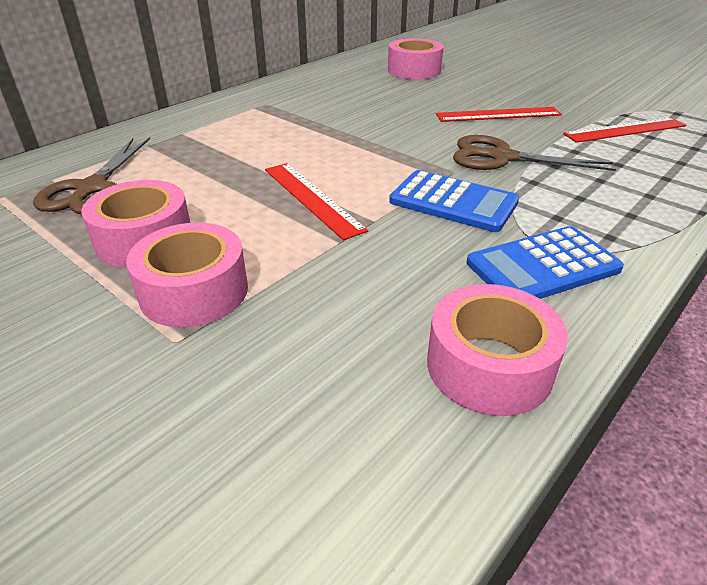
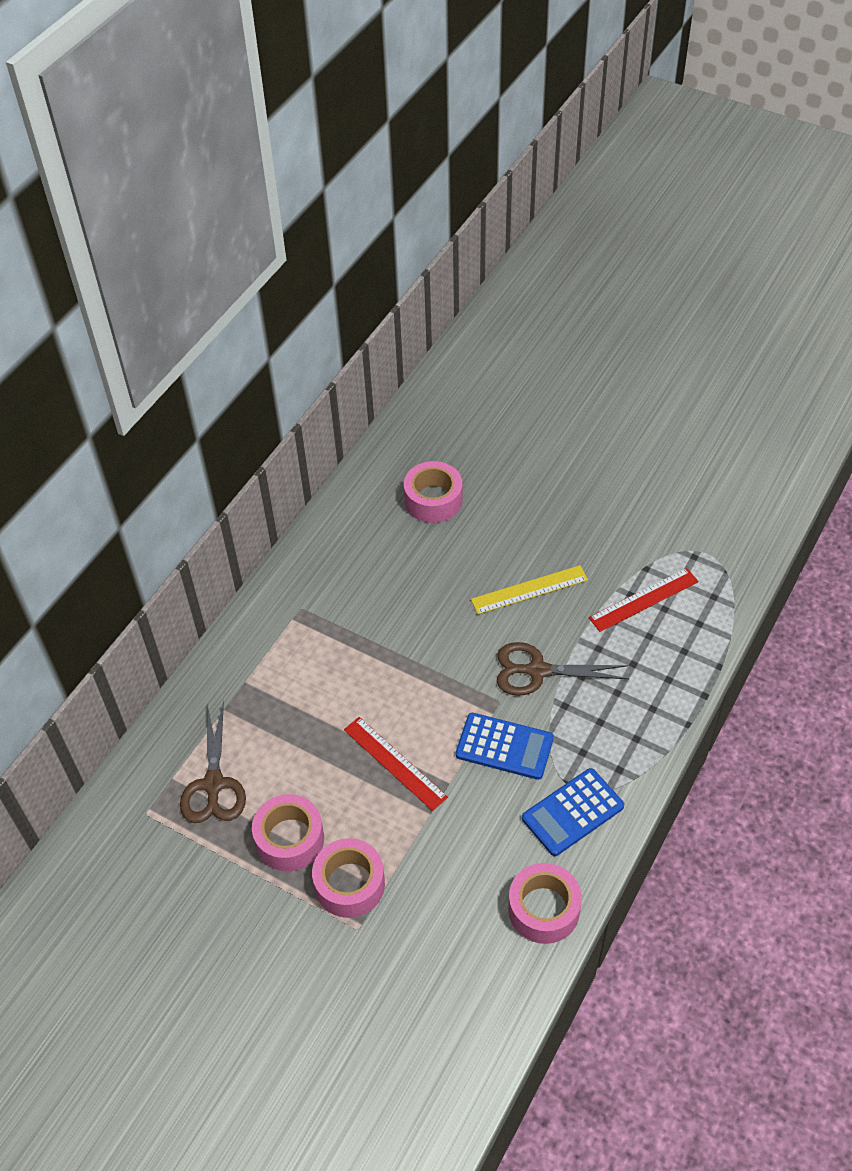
camera: 10 degrees left, 15 degrees up
red ruler [436,107,562,122] -> yellow ruler [471,565,588,614]

